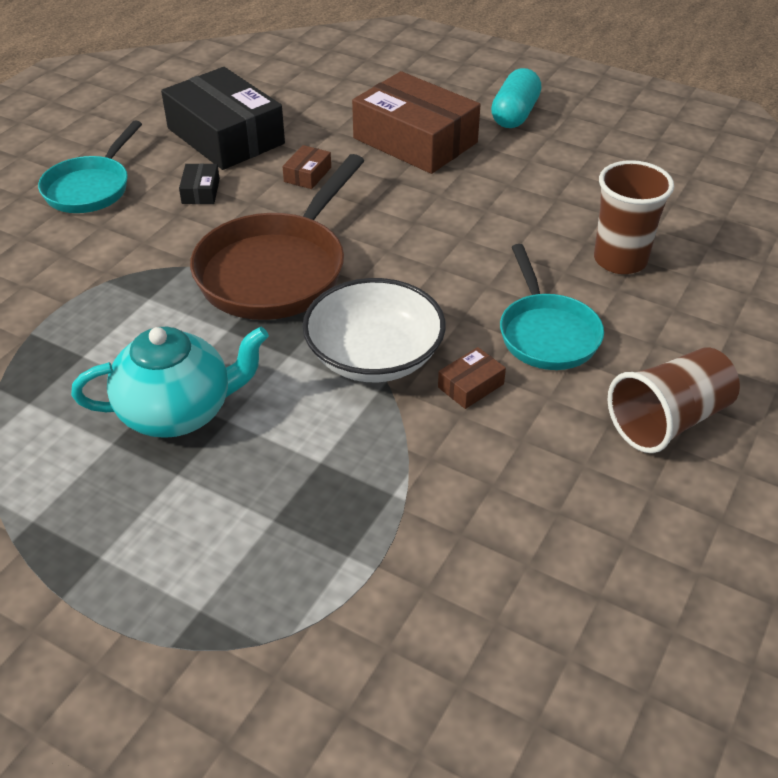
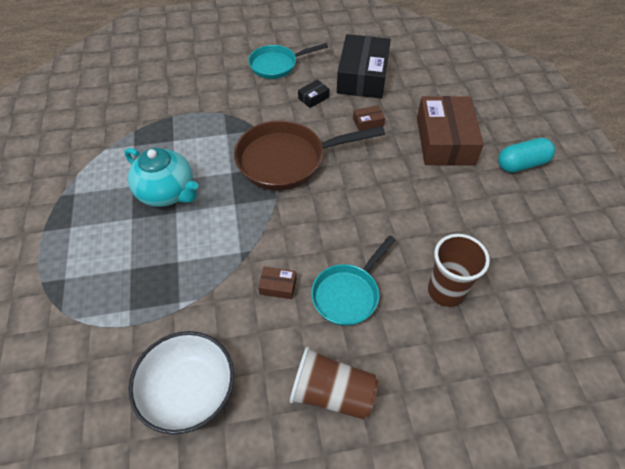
camera: 50 degrees right, 10 degrees up
white bowl [302,278,446,382] -> white bowl moved to [129,331,234,434]

